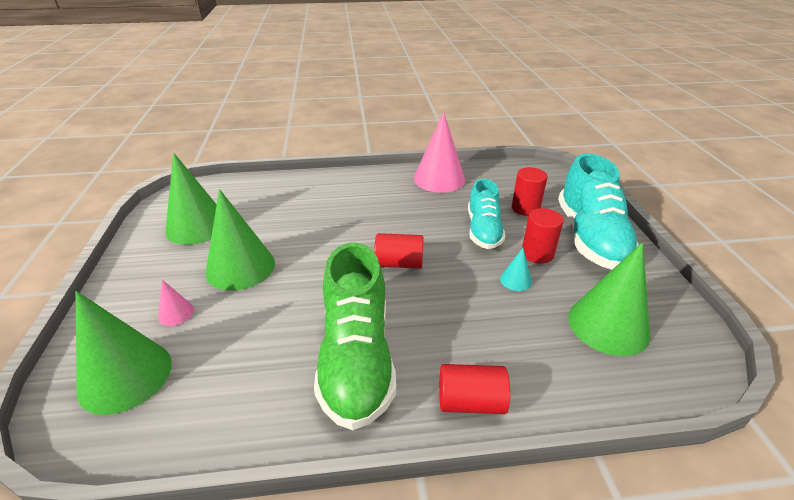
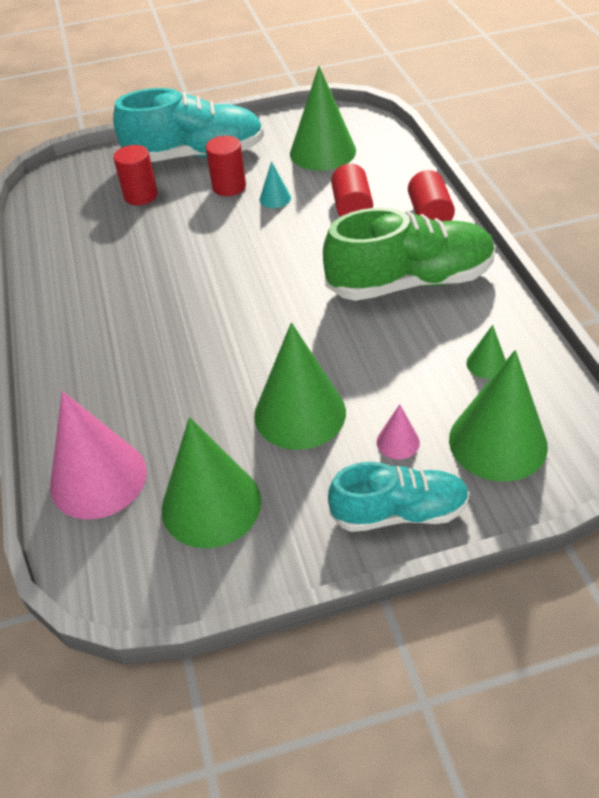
camera: 95 degrees left, 10 degrees up
red cylinder [374,233,423,269] -> red cylinder moved to [331,164,373,217]
pink cone [414,112,465,193] -> pink cone moved to [50,391,147,519]
turquoise shoe [468,179,505,249] -> turquoise shoe moved to [328,462,470,532]
none -> green cone [466,325,506,379]

